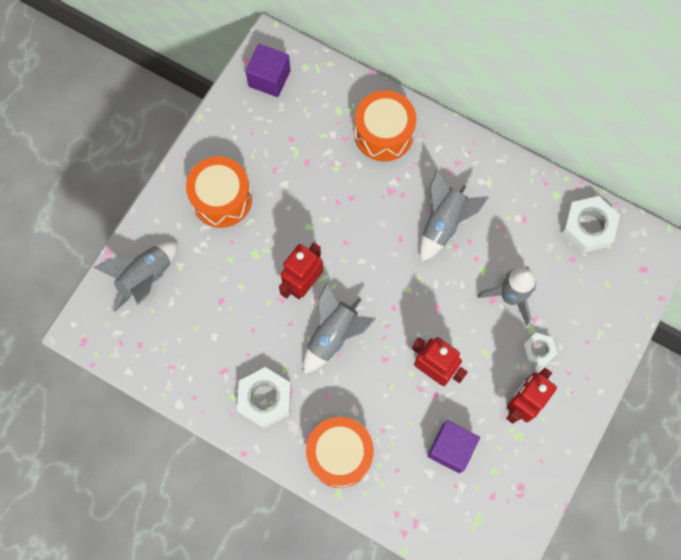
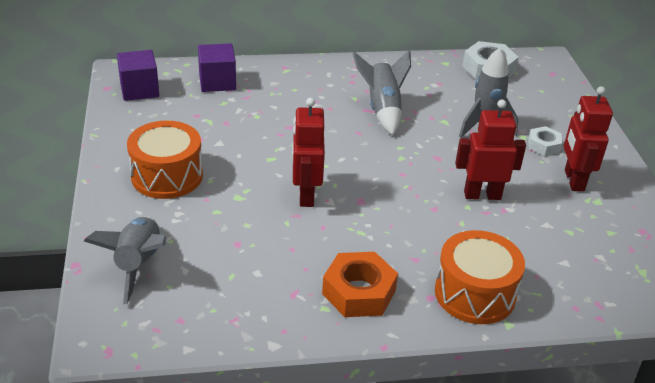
camera: 40 degrees left, 35 degrees down
white nut [237,367,291,429] -> orange nut [322,252,398,317]
grey rocket [303,283,376,374] -> none
orange drum [354,90,416,161] -> none
purple cube [427,420,480,473] -> purple cube moved to [198,43,236,92]

